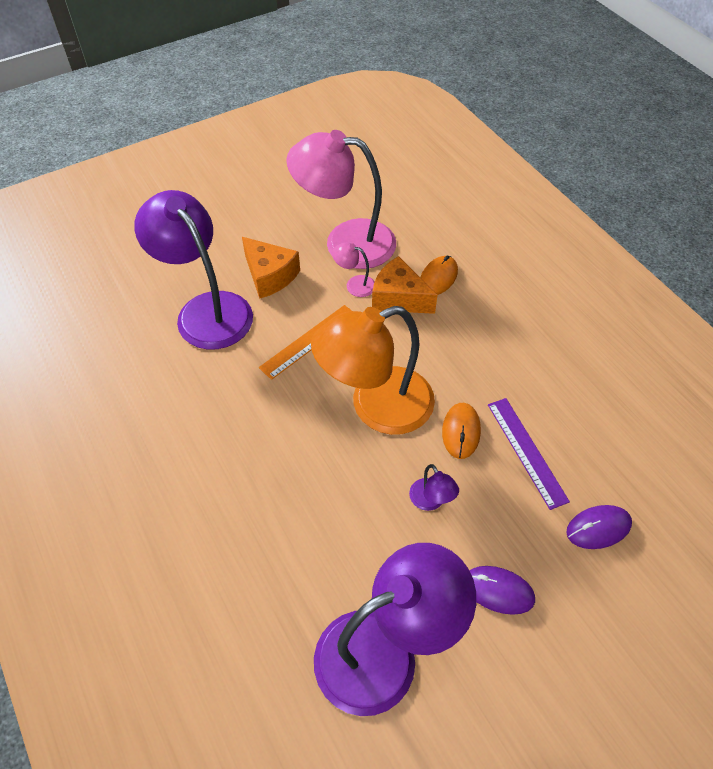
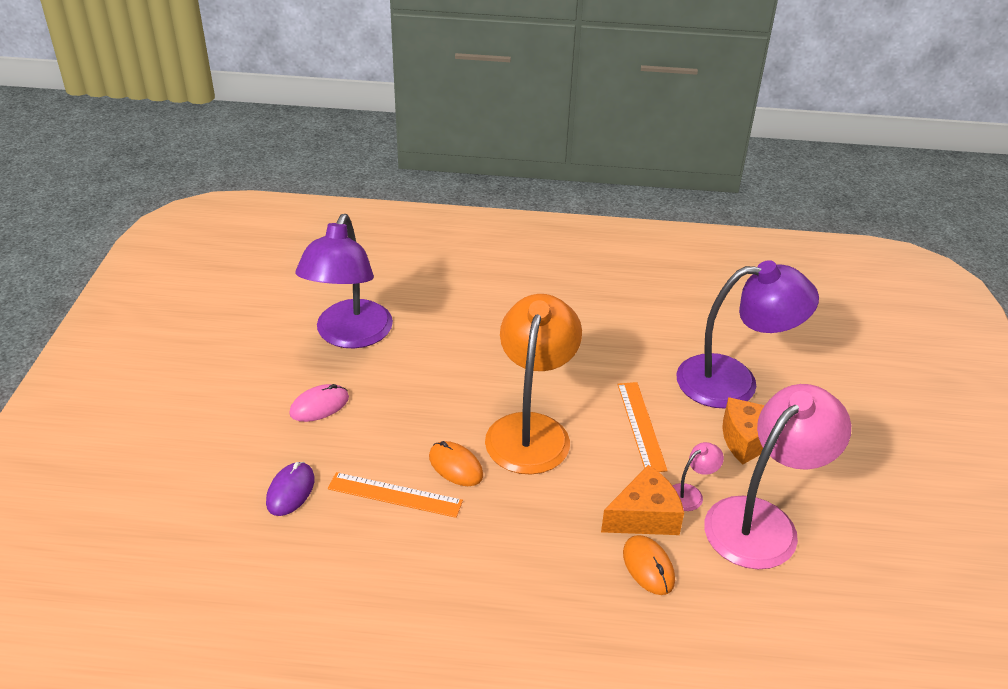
camera: 125 degrees right, 15 degrees down
purple lamp [409,464,459,511] -> none
purple mouse [470,566,535,615] -> pink mouse [289,384,349,422]
purple ruler [488,398,570,510] -> orange ruler [328,472,463,518]

